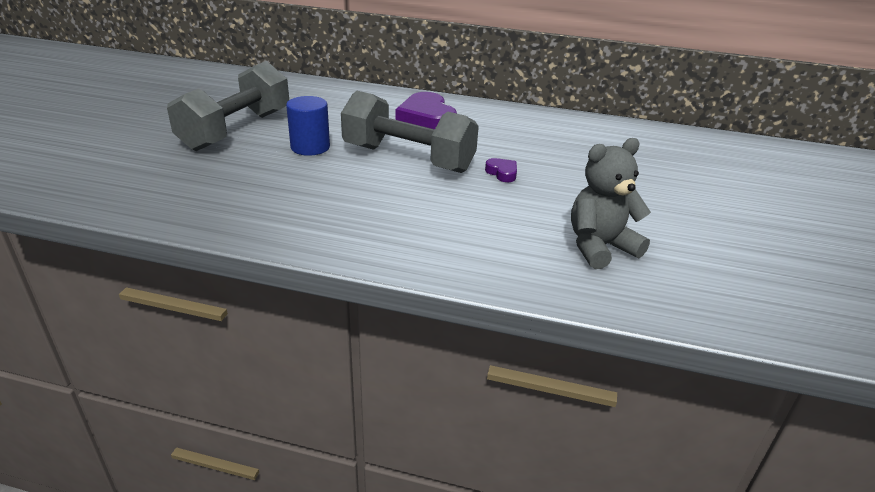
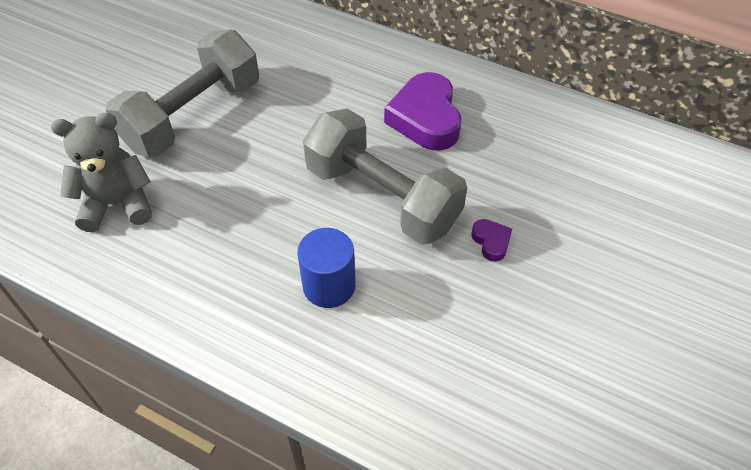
camera: 15 degrees right, 20 degrees up
blue cylinder [286,96,330,156] -> blue cylinder moved to [297,228,356,308]
grey teddy bear [571,138,651,269] -> grey teddy bear moved to [51,113,152,232]

